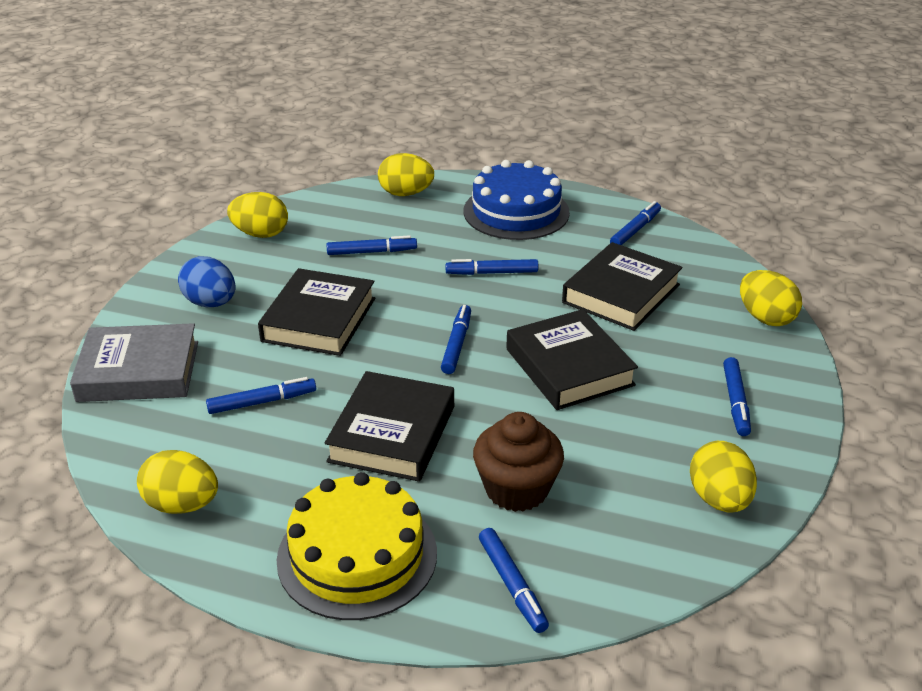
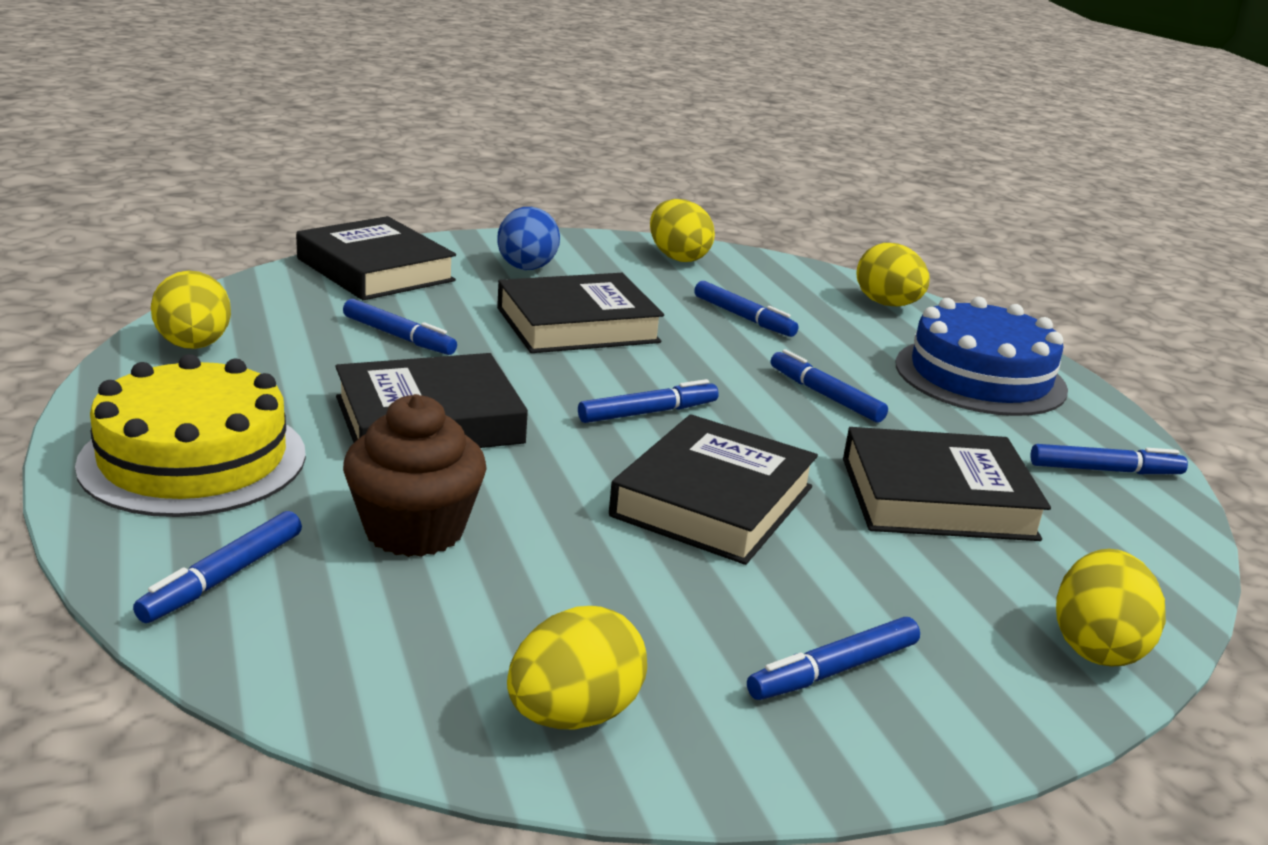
camera: 50 degrees right, 10 degrees down
grey book [70,323,198,402] -> black book [296,216,456,300]

